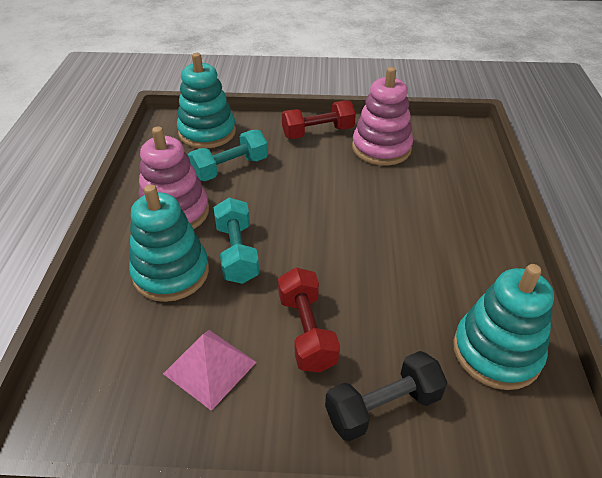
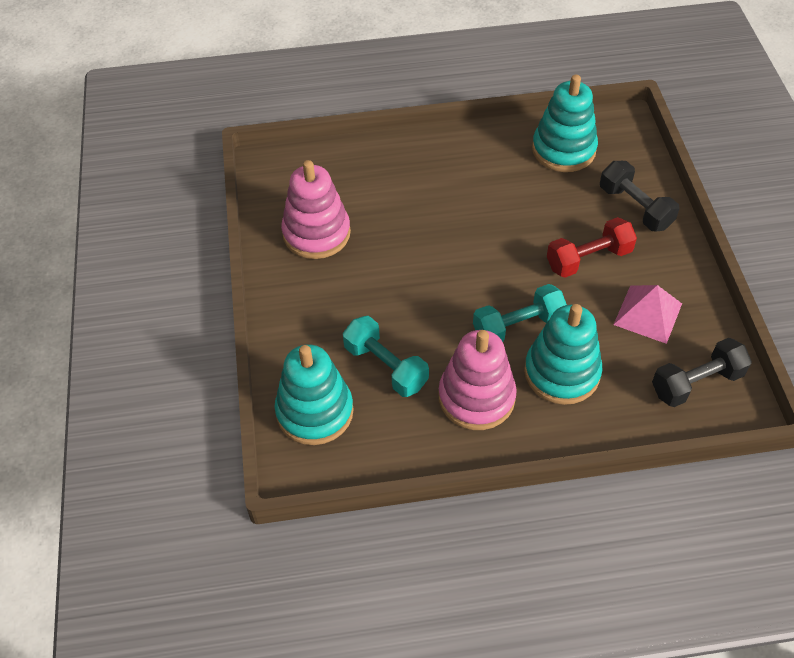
camera: 100 degrees left, 10 degrees up
red dumbbell [282,100,356,139] -> none
none -> black dumbbell [652,338,752,407]

